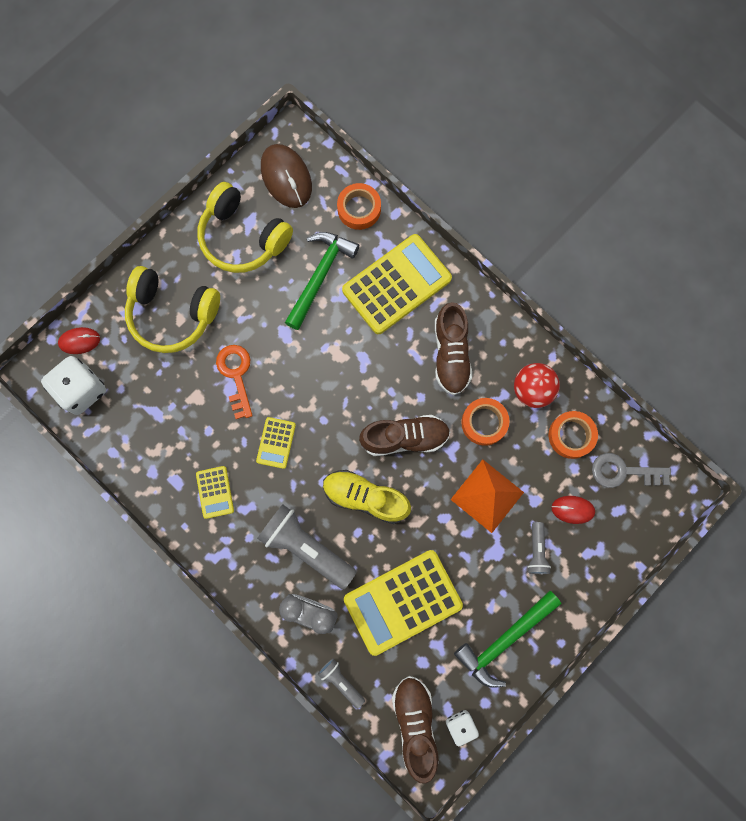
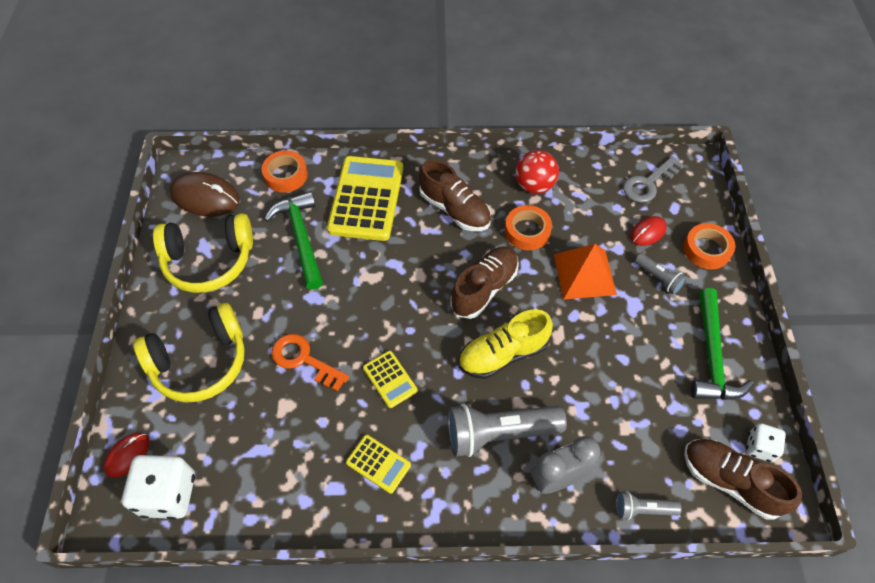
camera: 45 degrees left, 20 degrees down
yellow calculator [344,550,463,656] -> none
orange tape [548,411,598,459] -> orange tape moved to [683,223,736,270]

